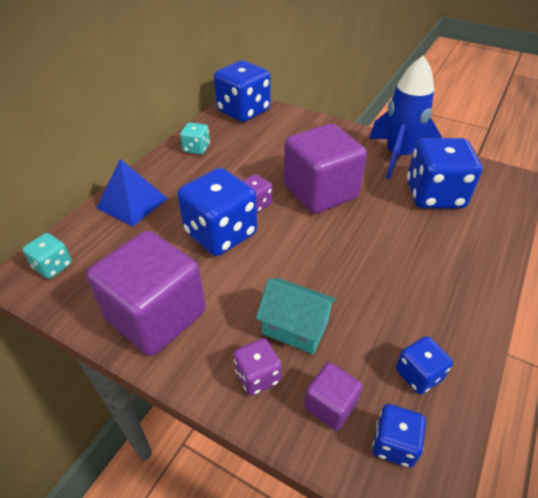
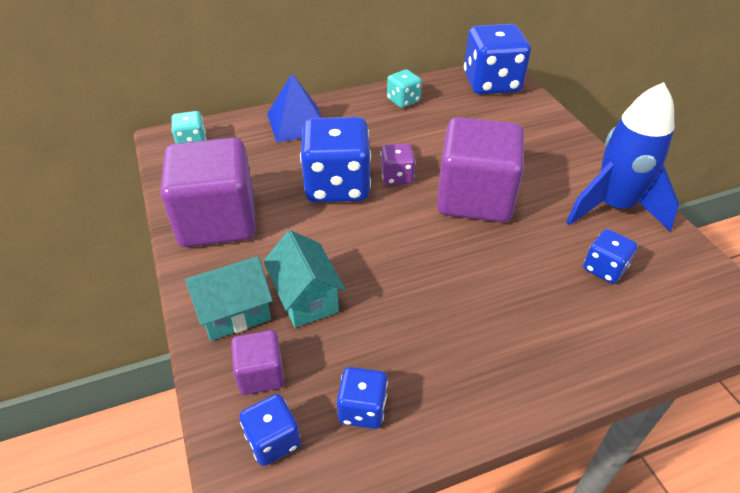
camera: 40 degrees right, 0 degrees up
purple dice [233,338,282,396] -> turquoise house [185,256,273,341]
blue dice [407,138,482,209] -> blue dice [583,229,637,284], size x0.50

